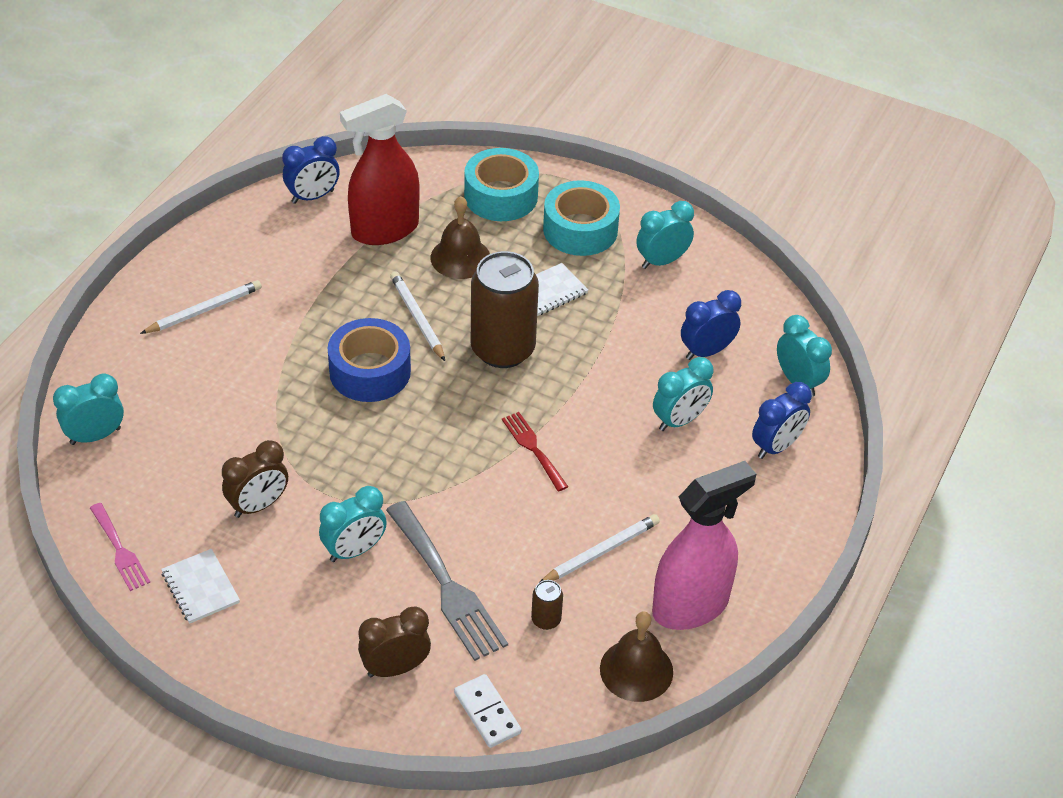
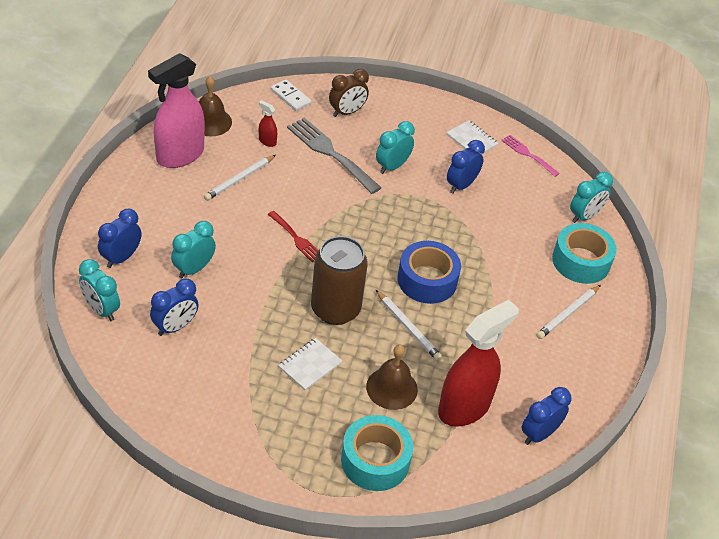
camera: 165 degrees right, 0 degrees up
brown clock [222,440,288,518] -> blue clock [447,140,485,194]
brown can [531,580,563,630] -> red spray bottle [258,100,277,147]
turquoise tape [543,180,620,256] -> turquoise tape moved to [552,223,617,284]
turquoise clock [636,201,694,269] -> none

